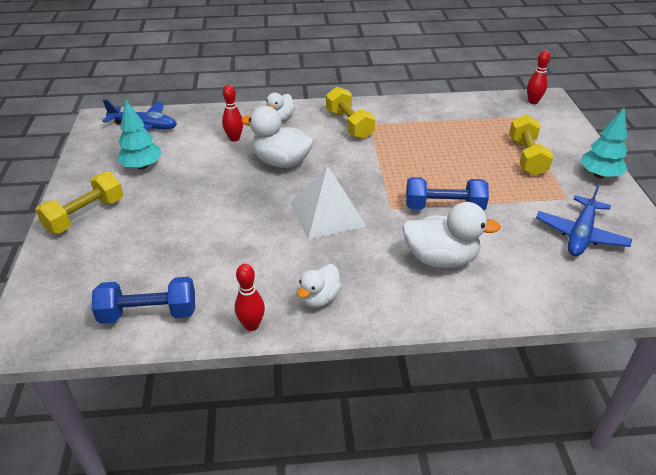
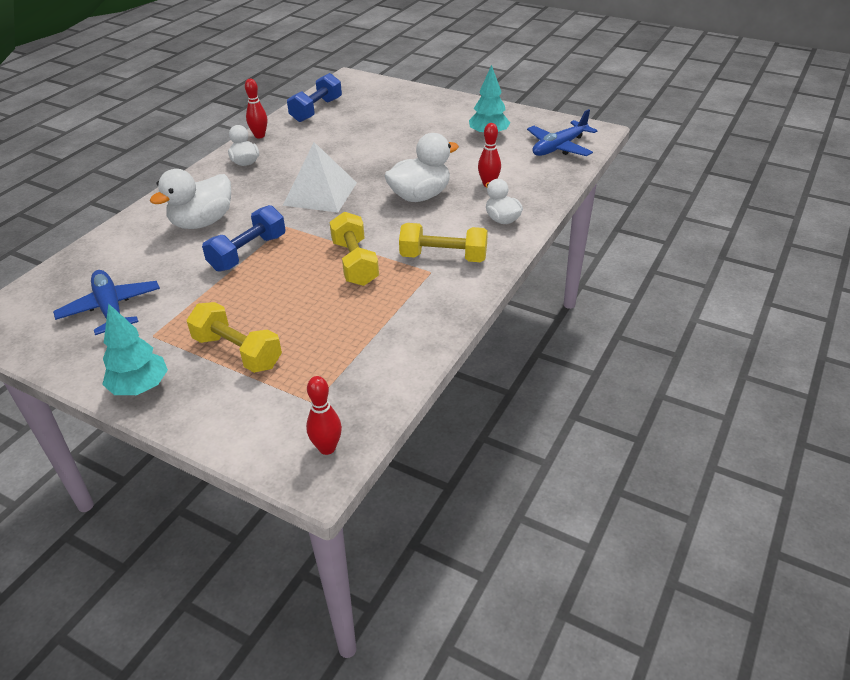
camera: 125 degrees right, 0 degrees up
yellow dumbbell [36,172,123,234] -> yellow dumbbell moved to [329,212,379,286]

